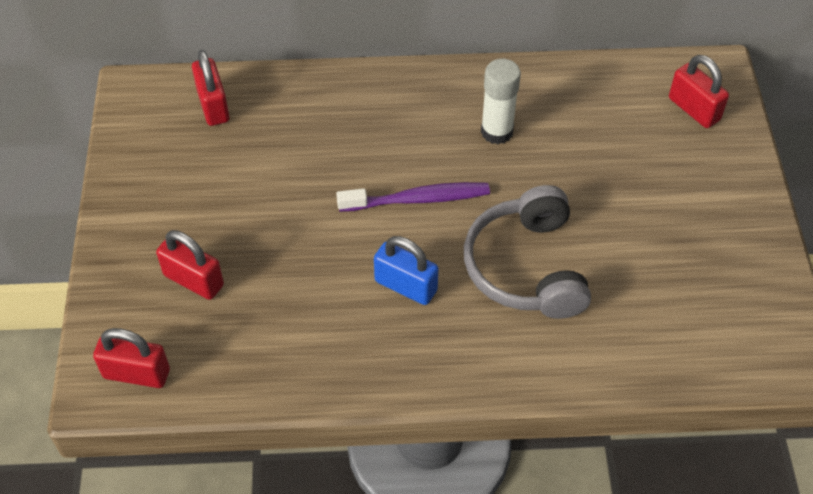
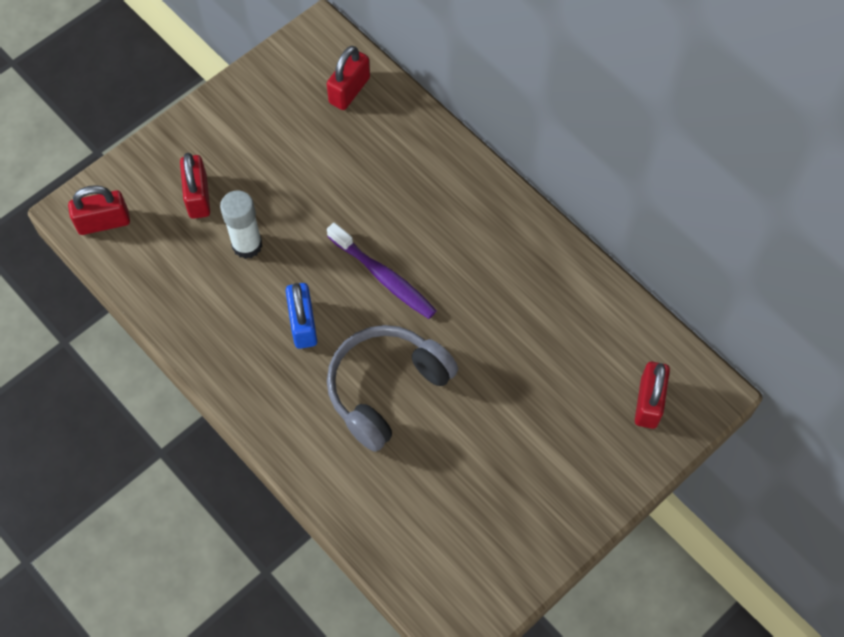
camera: 50 degrees right, 10 degrees up
red padlock [93,328,170,388] -> red padlock turned 75 degrees counterclockwise [68,185,130,235]
white glue stick [481,59,521,144] -> white glue stick moved to [220,190,262,259]

